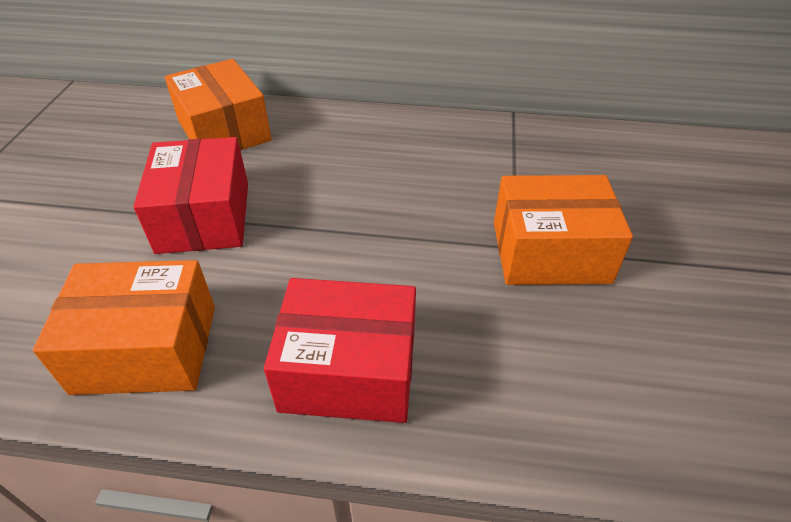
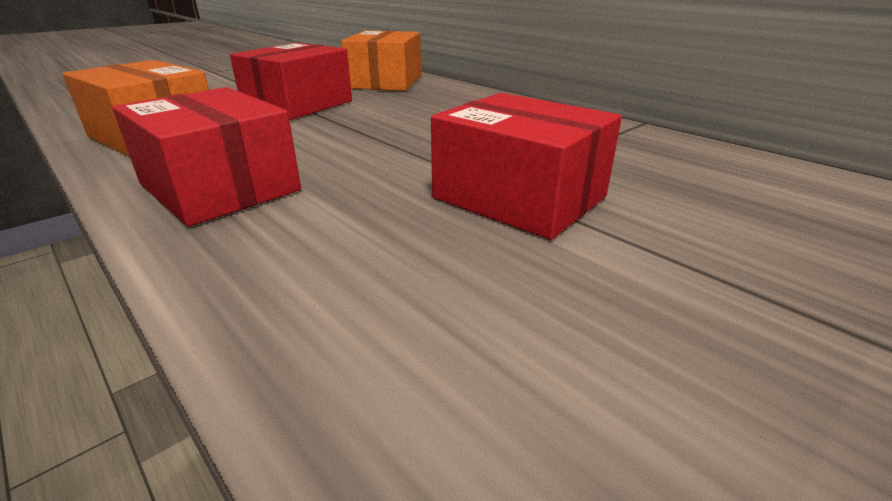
camera: 40 degrees right, 15 degrees down
orange box [494,175,633,285] -> red box [431,93,622,240]

